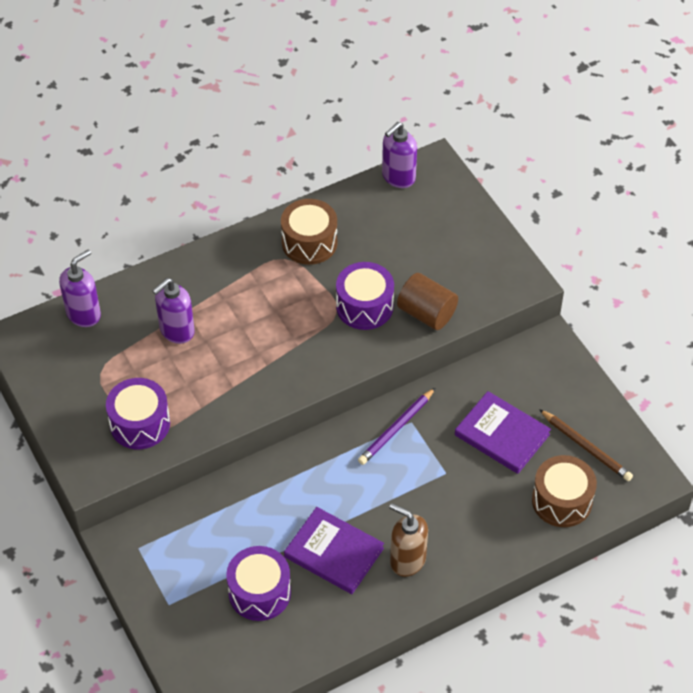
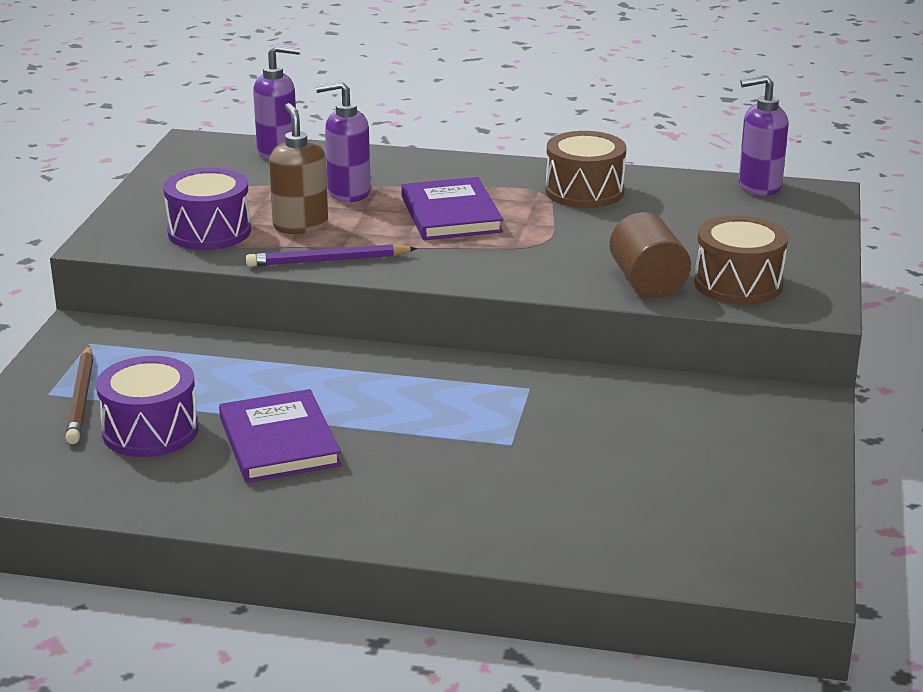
camera: 40 degrees right, 25 degrees down
purple drum [336,262,394,330] -> none
purple pencil [358,388,435,465] -> purple pencil moved to [246,244,417,267]
brown soap dispenser [389,503,428,577] -> brown soap dispenser moved to [269,103,328,234]
purple book [455,391,551,474] -> purple book moved to [401,177,503,240]
brown drum [532,455,597,527] -> brown drum moved to [694,215,788,305]
brown pencil [539,409,633,481] -> brown pencil moved to [65,346,93,444]

